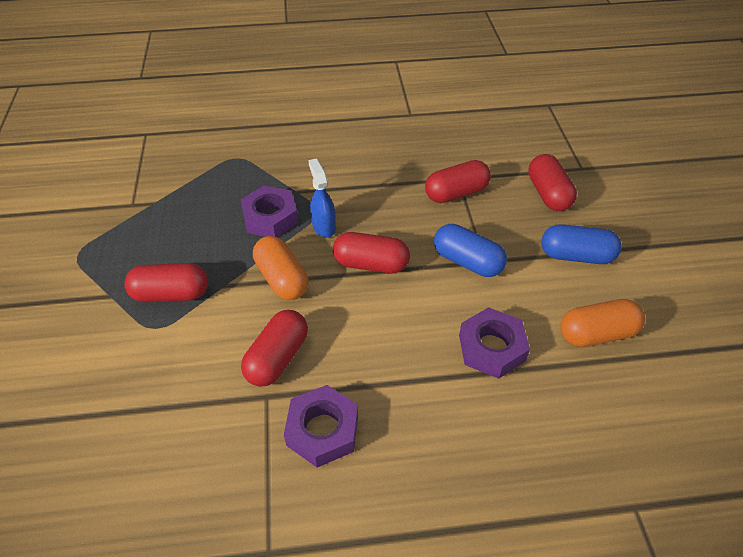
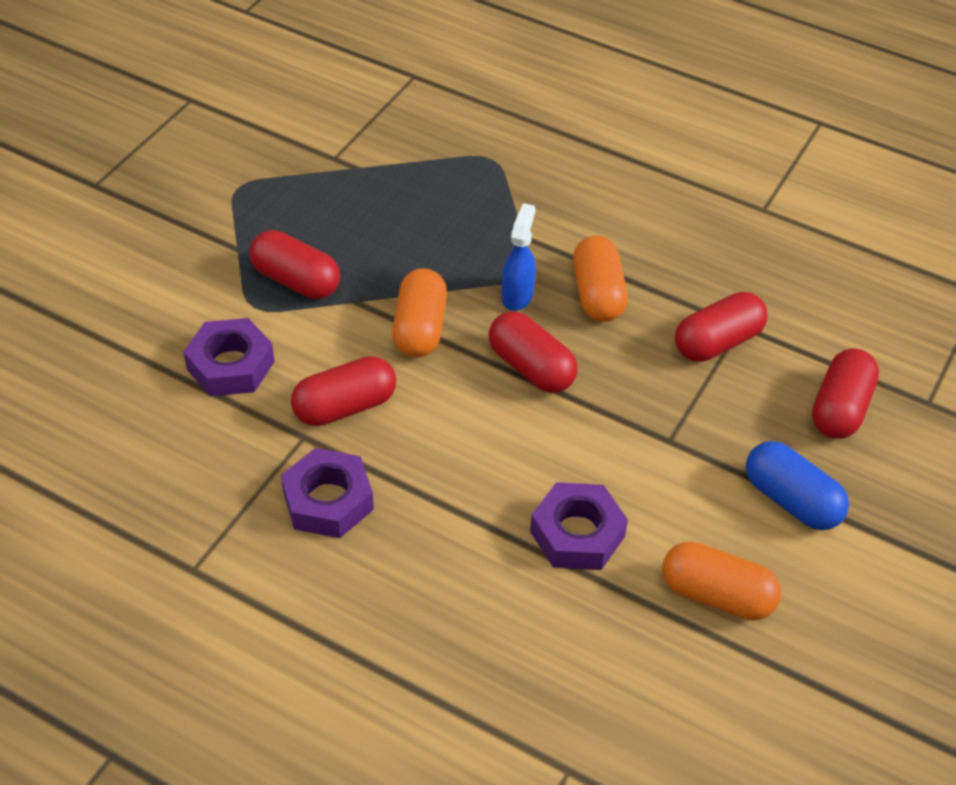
camera: 35 degrees right, 0 degrees up
purple nut [241,186,298,237] -> purple nut moved to [183,318,275,396]
red capsule [425,160,491,203] -> red capsule turned 45 degrees counterclockwise [675,292,768,362]
blue capsule [434,224,507,277] -> none
none -> orange capsule [573,236,628,322]

